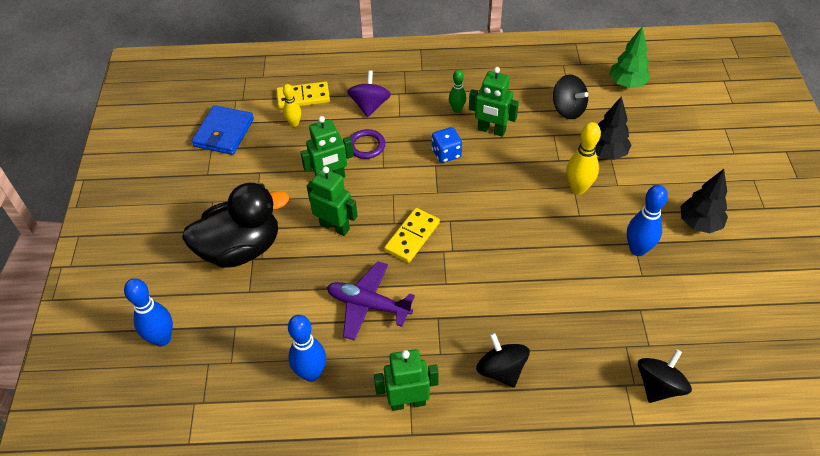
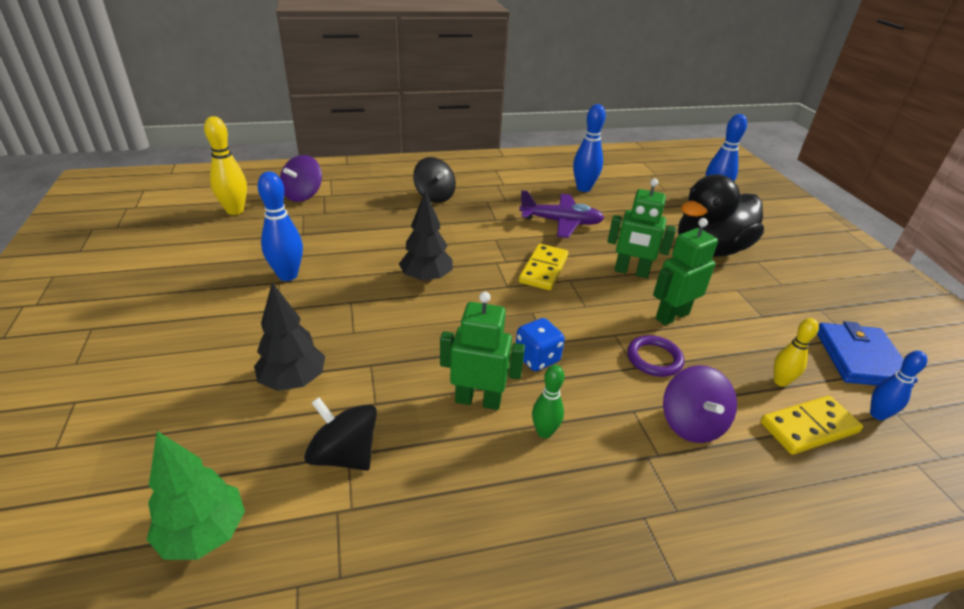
camera: 165 degrees right, 15 degrees down
green robot [374,349,439,411] -> none
yellow bowling pin [566,122,601,195] -> yellow bowling pin moved to [204,116,247,215]
black spinning top [638,349,692,403] -> purple spinning top [280,155,322,202]
black tree [680,169,728,233] -> black tree moved to [399,190,453,283]
none -> blue bowling pin [870,351,927,420]

